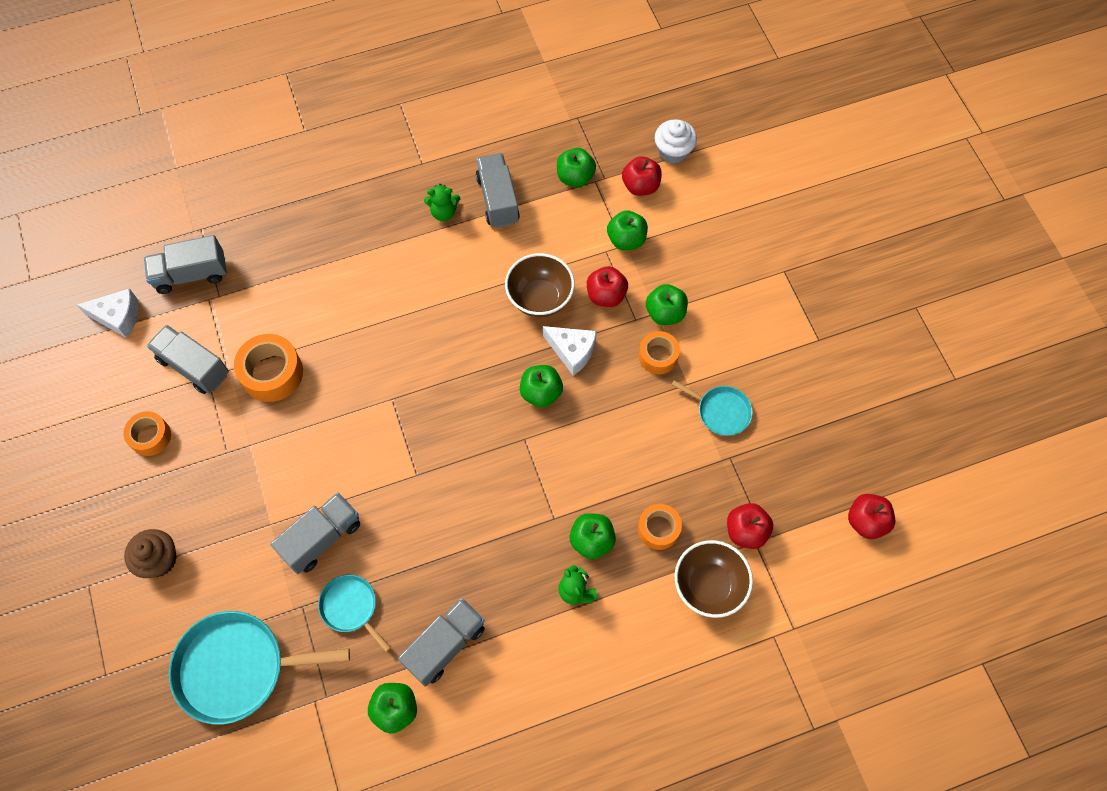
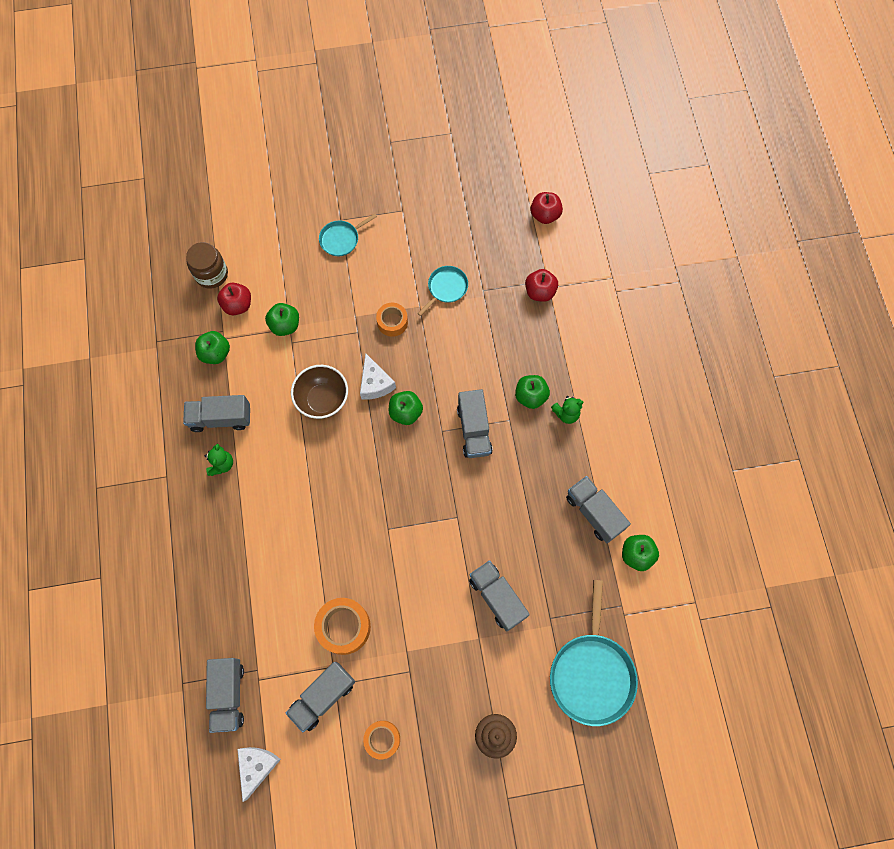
camera: 80 degrees left, 5 degrees up
turquoise pan [318,575,391,652] -> turquoise pan moved to [319,214,377,256]
white cheese [543,326,597,376] -> white cheese turned 120 degrees clockwise [360,353,396,400]
red apple [587,266,628,307] -> none
orange tape [638,504,682,550] -> none
green apple [646,284,688,325] -> none
white cupcake [655,119,697,164] -> brown jar [186,242,228,289]
brown bowl [674,540,753,618] -> none
none -> grey truck [457,389,493,458]

